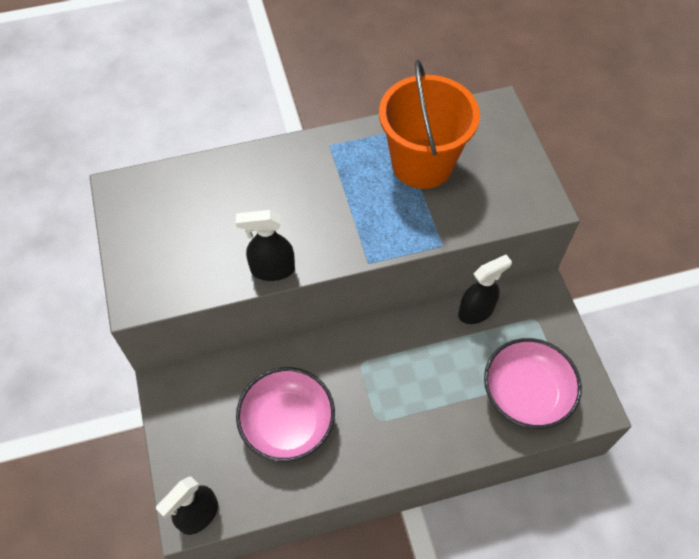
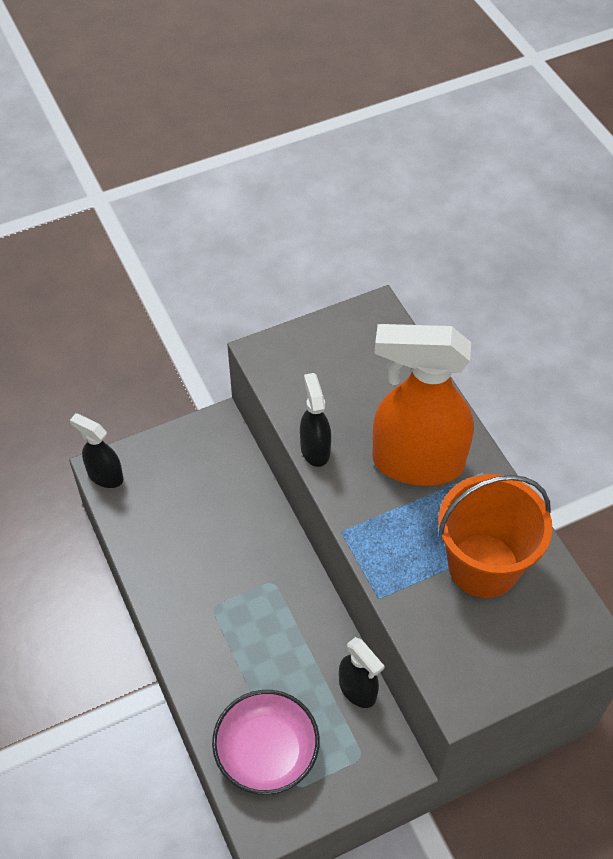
camera: 80 degrees right, 5 degrees down
pink bowl [236,367,335,462] -> none
none -> orange spray bottle [372,324,474,486]

